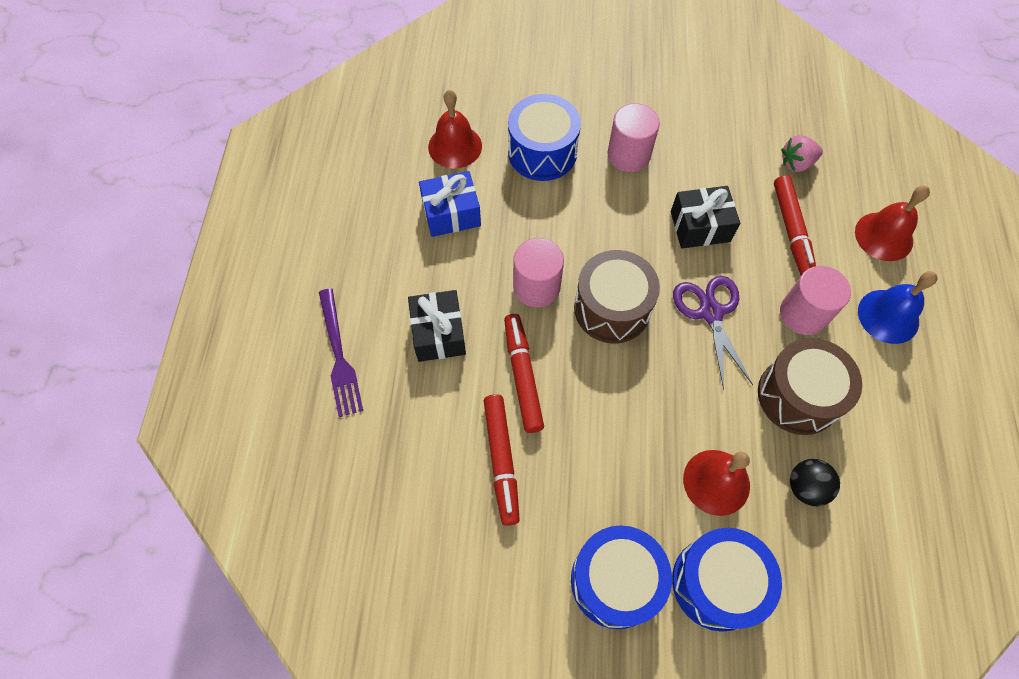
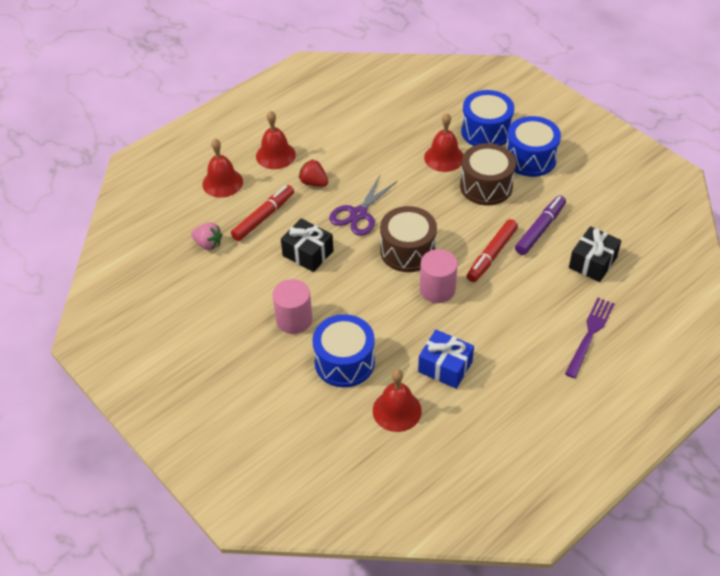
camera: 135 degrees left, 15 degrees down
black gift [408,290,466,362] -> black gift moved to [569,226,622,282]
red marker [484,394,520,526] -> purple marker [515,196,566,255]
brown drum [758,338,862,435] -> brown drum moved to [460,143,516,205]
pink cylinder [780,266,851,335] -> red strawberry [299,159,328,187]
black ball [790,459,840,506] -> none
blue bell [858,271,938,344] -> red bell [256,111,296,169]

